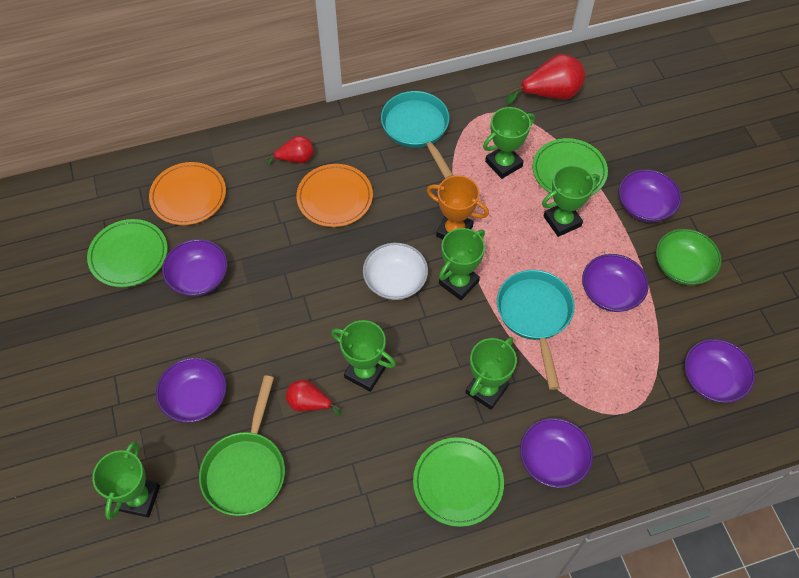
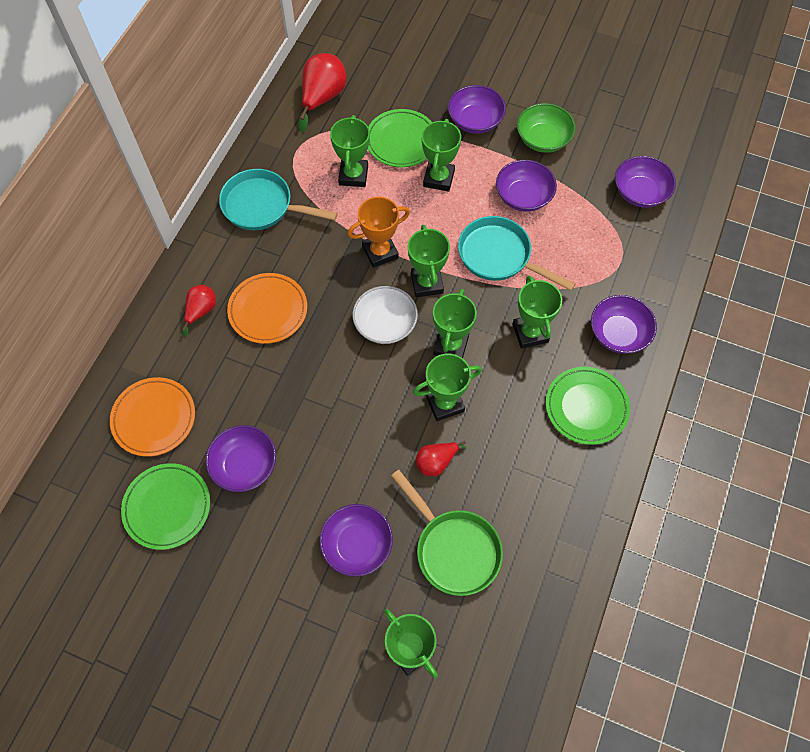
camera: 50 degrees left, 5 degrees up
none -> green trophy [433,289,477,358]

